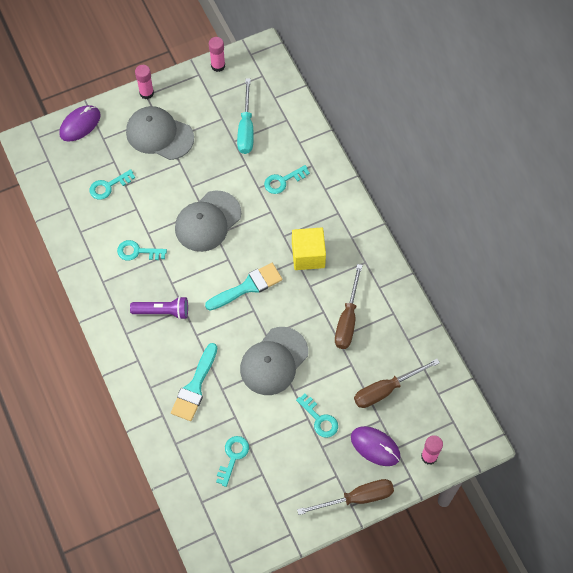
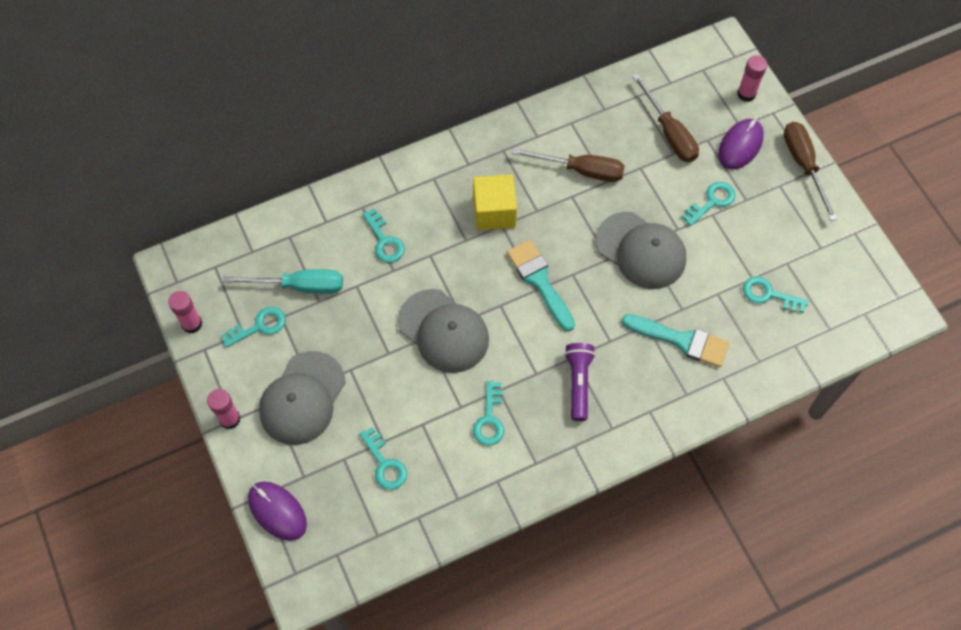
camera: 90 degrees left, 0 degrees up
none -> turquoise key [221,307,285,348]

